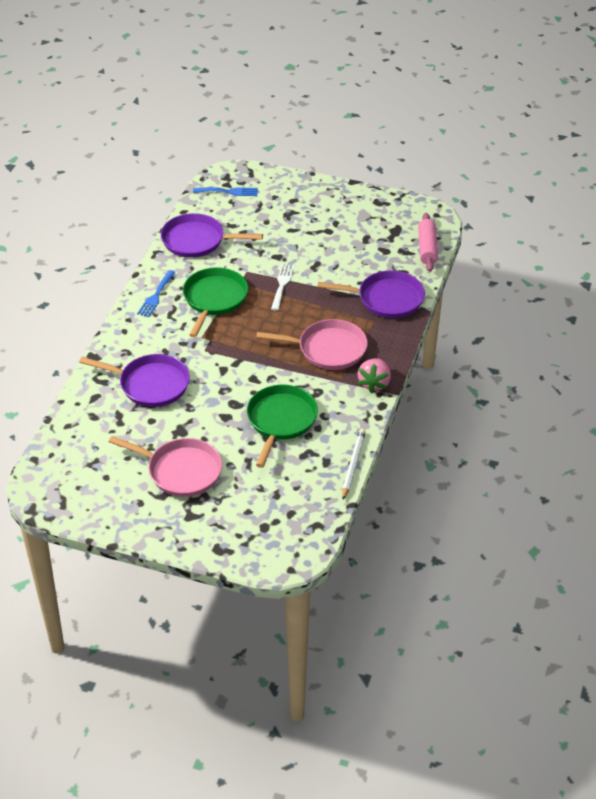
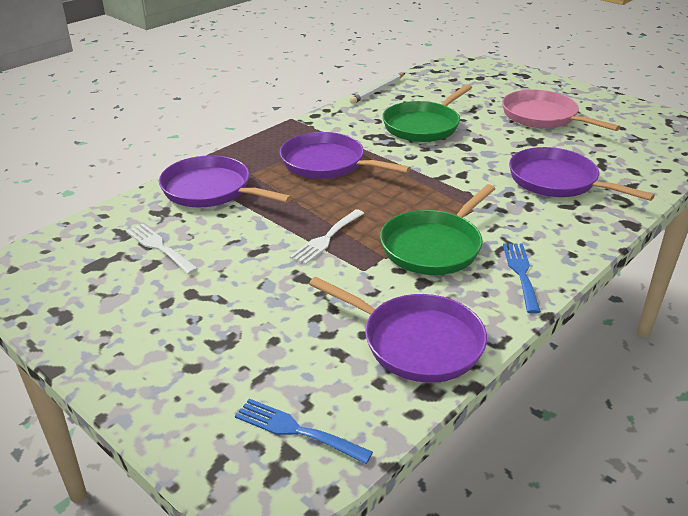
camera: 155 degrees left, 10 degrees down
blue fork [137,270,176,317] -> blue fork turned 45 degrees counterclockwise [503,243,541,314]
pink pan [256,319,368,370] -> purple pan [280,132,411,179]
pink strawberry [358,358,391,393] -> none
pink rolling pin [418,213,438,272] -> none
none -> white fork [126,223,198,274]

